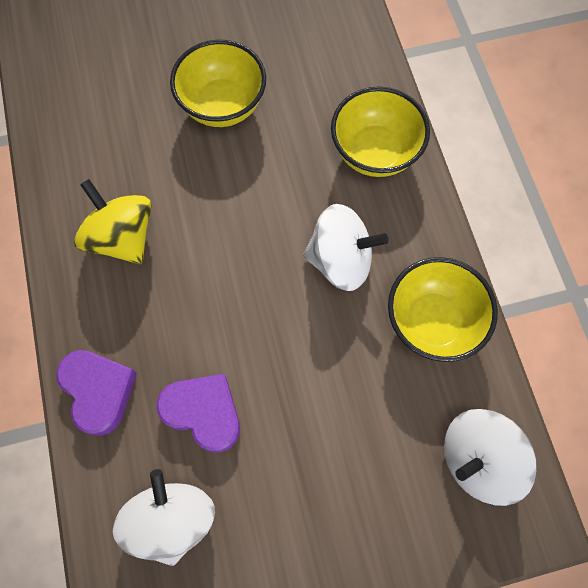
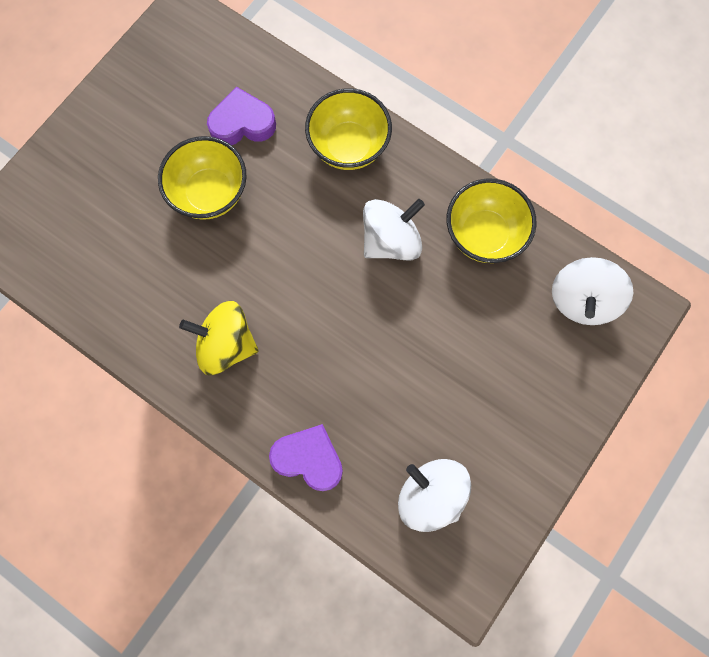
camera: 40 degrees left, 5 degrees up
purple heart [156,374,240,453] -> purple heart moved to [207,87,276,145]

